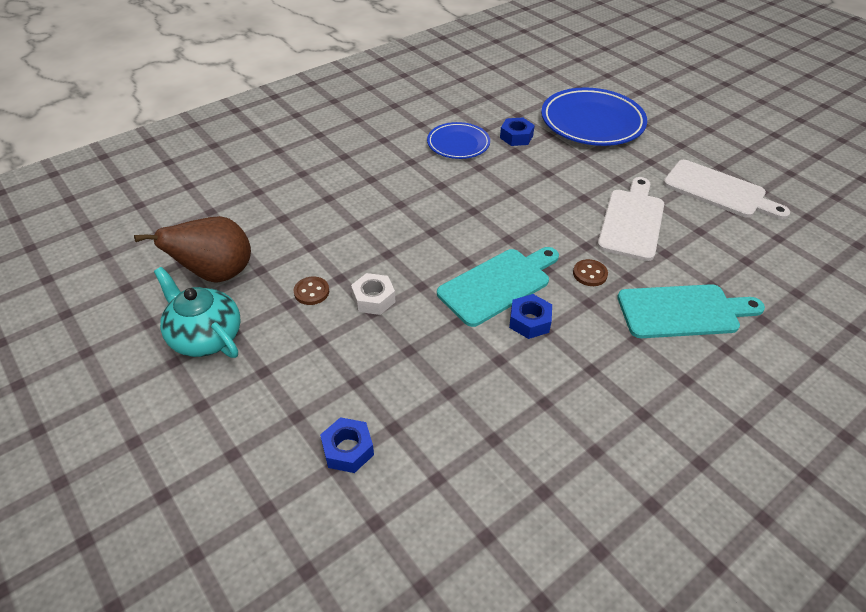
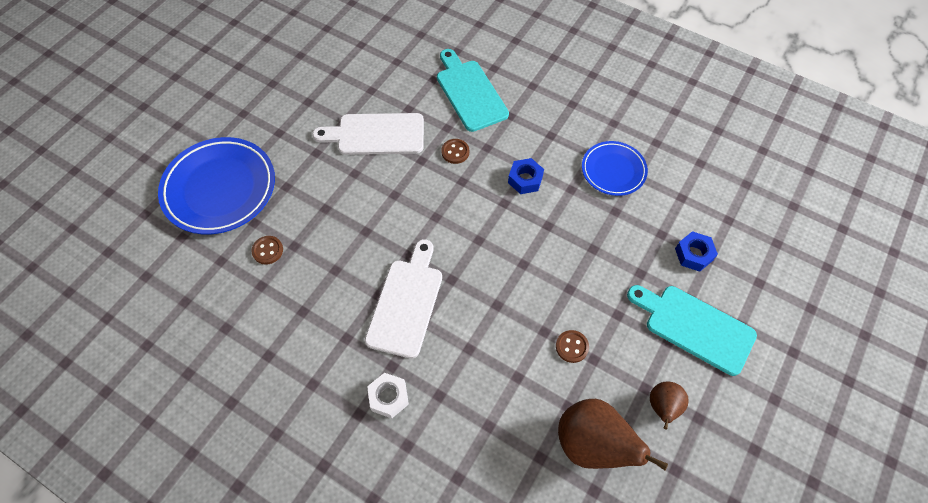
camera: 110 degrees left, 15 degrees up
turquoise teapot [154,267,241,358] -> brown pear [650,382,689,430]
white nut [351,273,395,315] -> white nut moved to [367,373,409,418]
blue plate [427,122,490,159] -> blue plate moved to [582,141,648,196]
turquoise cutting board [437,247,559,327] -> turquoise cutting board moved to [627,285,757,376]
blue nut [500,117,535,146] -> brown button [251,236,283,265]
white cutting board [663,160,790,220] -> white cutting board moved to [365,239,442,358]

